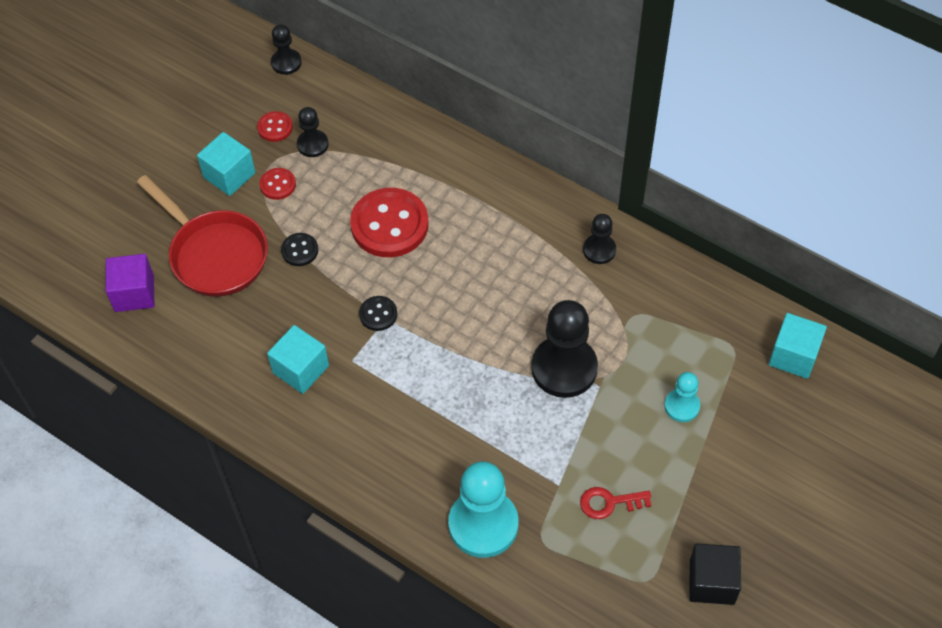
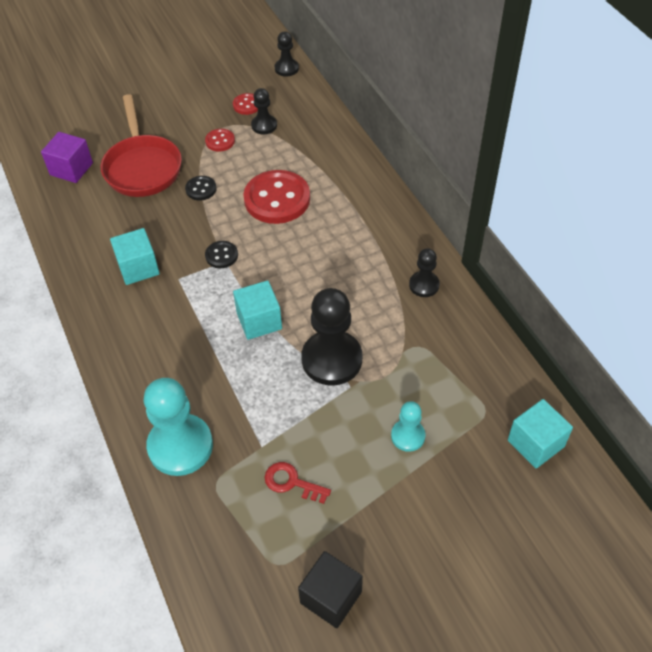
camera: 30 degrees right, 5 degrees down
turquoise cube [197,132,255,196] -> turquoise cube moved to [233,280,282,340]

